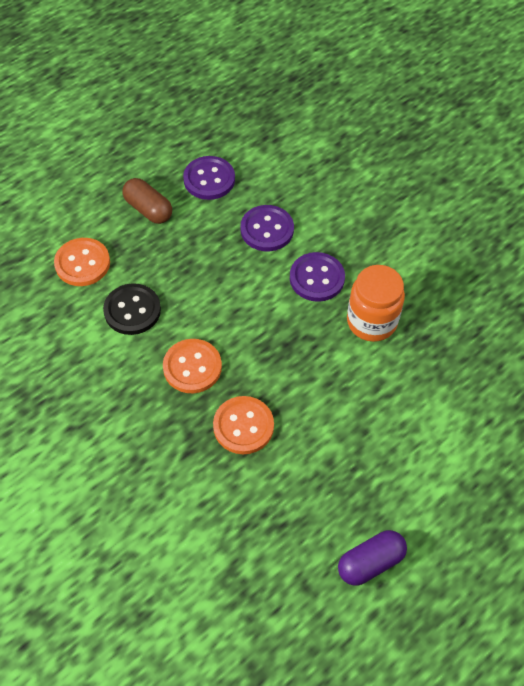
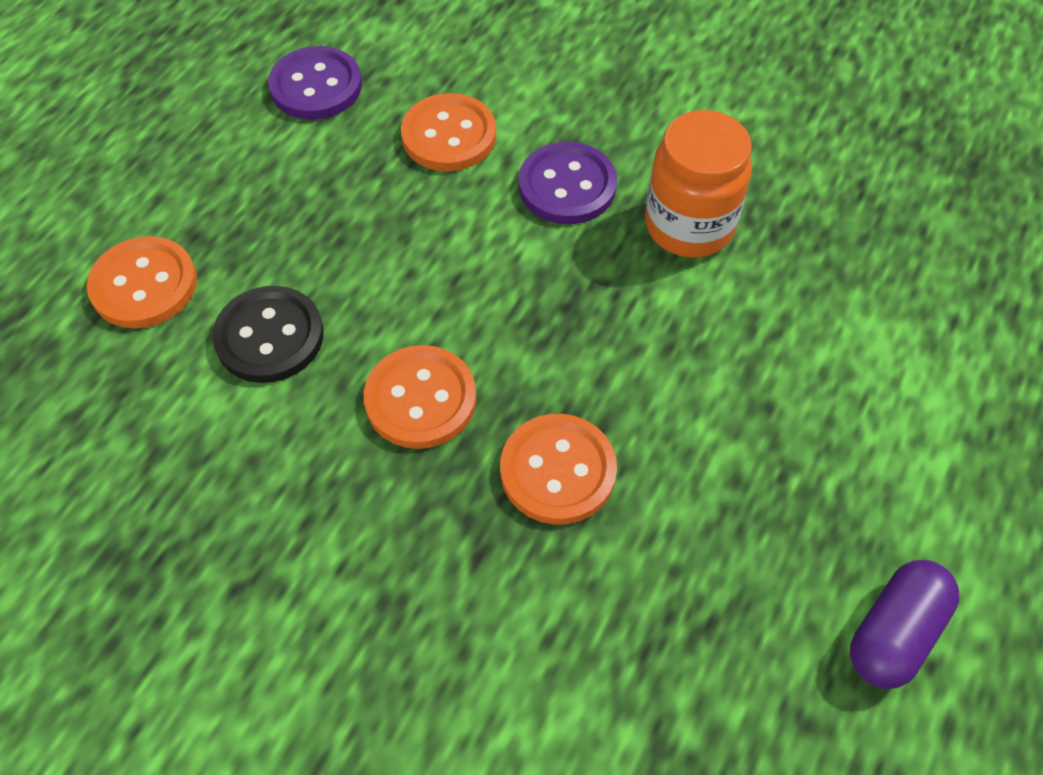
camera: 20 degrees left, 0 degrees up
brown capsule [122,178,172,224] -> none
purple button [241,205,294,251] -> orange button [401,93,496,171]

